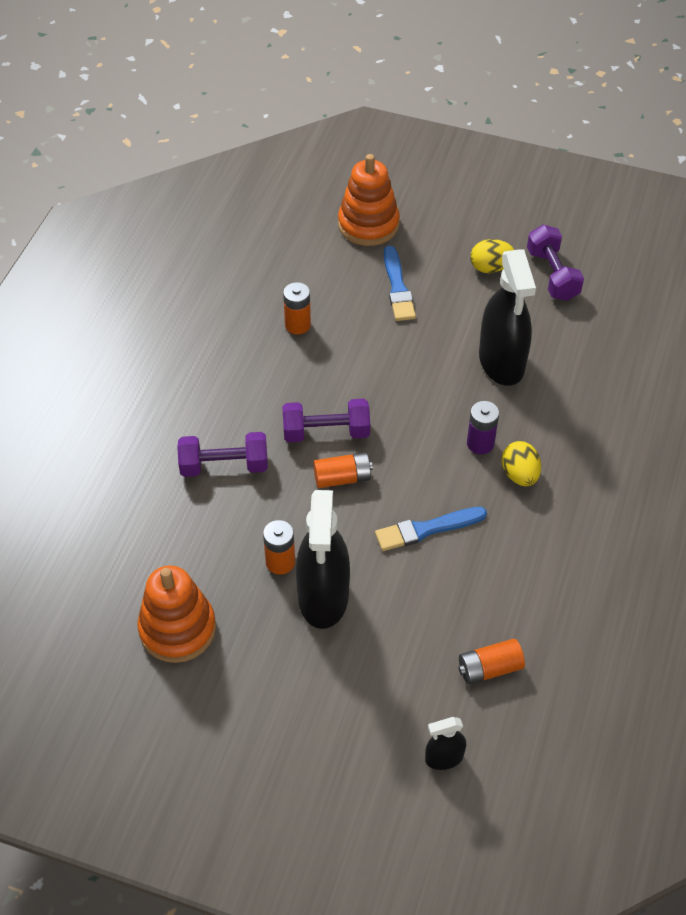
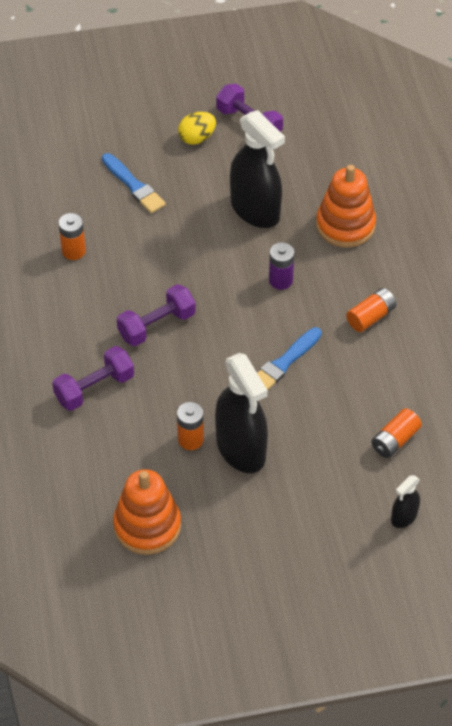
camera: 30 degrees left, 0 degrees up
orange battery [313,452,373,488] -> orange battery moved to [346,288,396,332]
orange stacking toy [338,154,400,246] -> orange stacking toy moved to [316,165,376,247]
yellow egg [502,441,541,486] -> none

